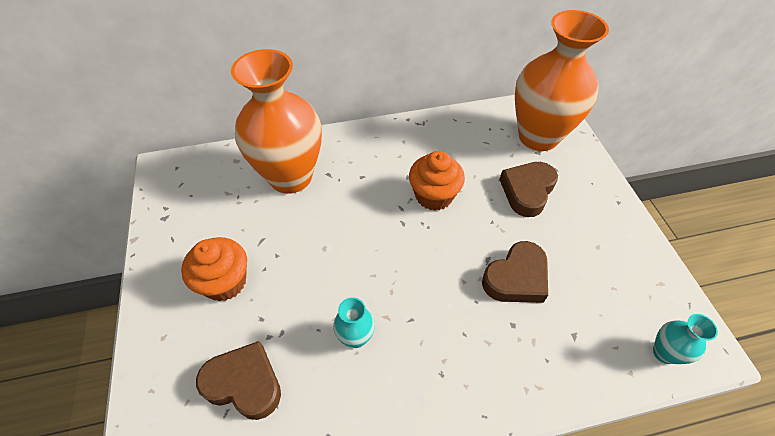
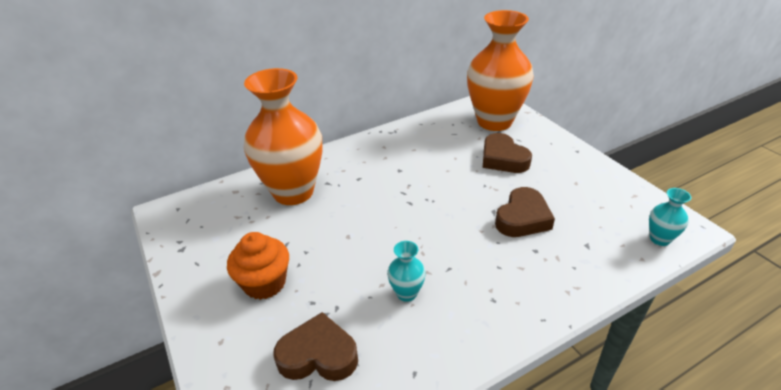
camera: 15 degrees left, 15 degrees down
orange cupcake [409,151,465,211] -> none
brown heart [499,162,558,217] -> brown heart turned 45 degrees counterclockwise [483,133,532,173]

